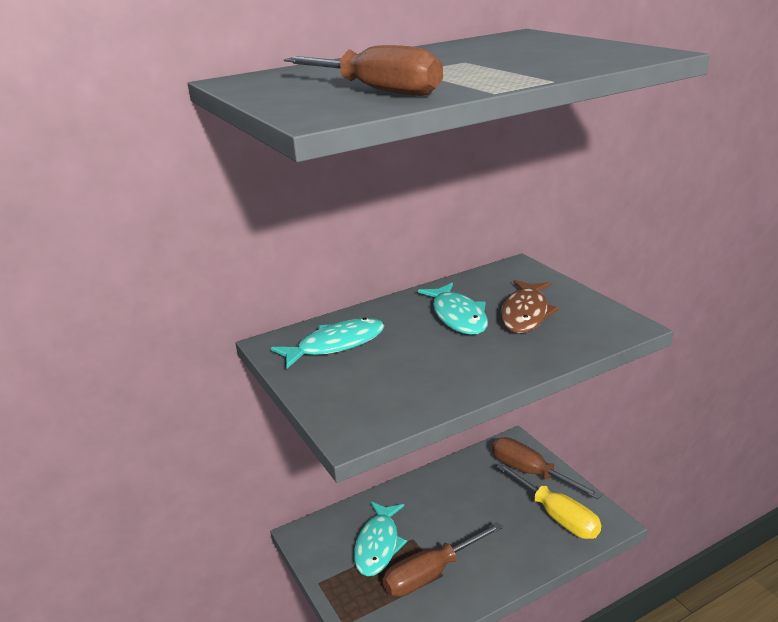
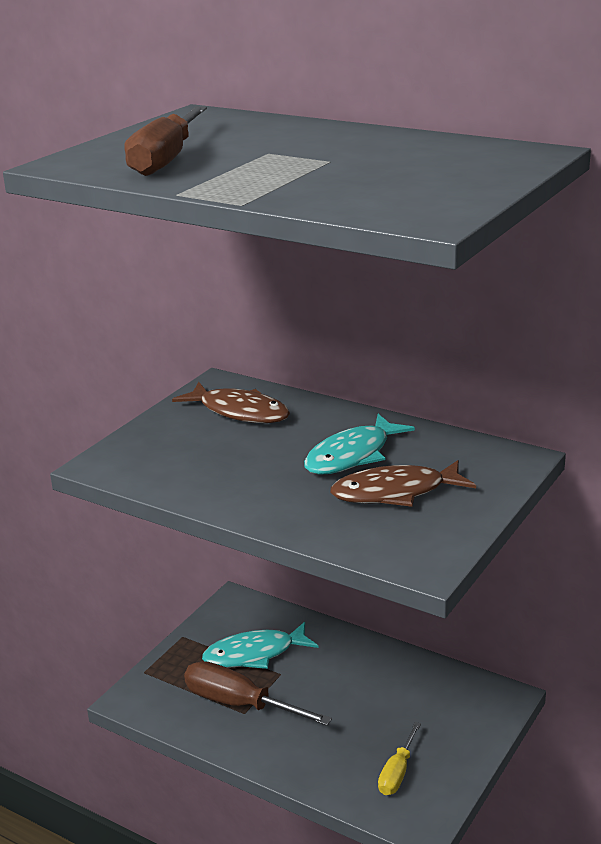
camera: 60 degrees right, 0 degrees up
turquoise fish [271,318,385,368] -> brown fish [172,382,290,423]
brown screwdriver [492,437,602,500] -> none
yellow screwdriver [496,463,601,539] -> yellow screwdriver [378,722,421,795], size x0.58

